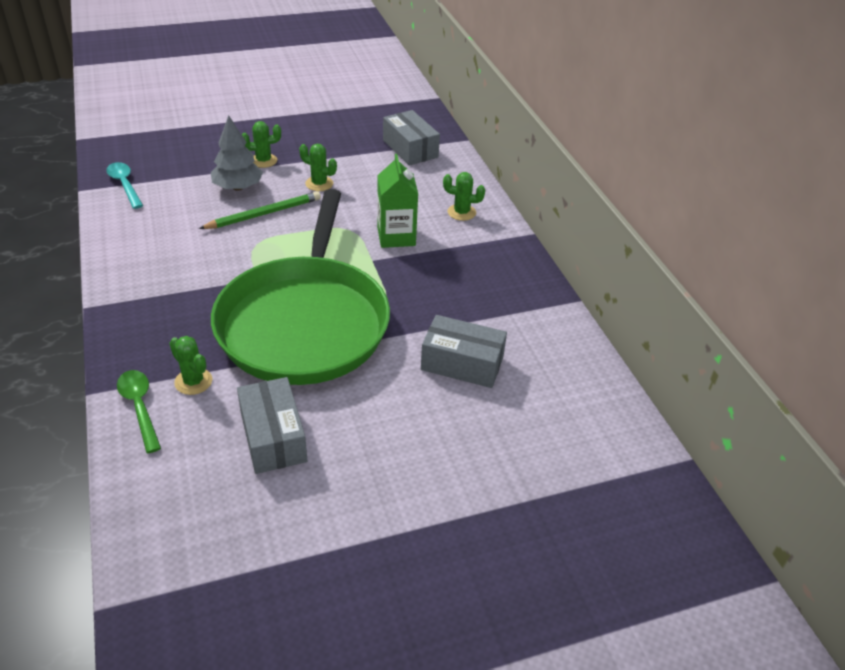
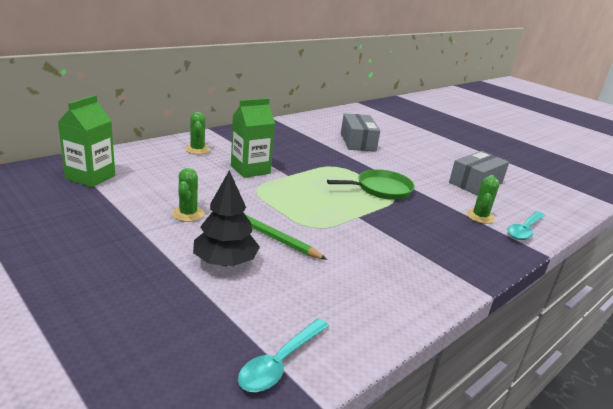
camera: 115 degrees left, 15 degrees down
green spoon [117,370,161,453] -> turquoise spoon [507,211,545,240]
grey tree [211,115,263,191] -> black tree [193,170,260,266]
green pan [211,189,390,385] -> green pan [327,169,415,200], size x0.42
green cactus [242,121,281,168] -> none
grey box [383,110,440,165] -> green carton [58,95,115,187]

